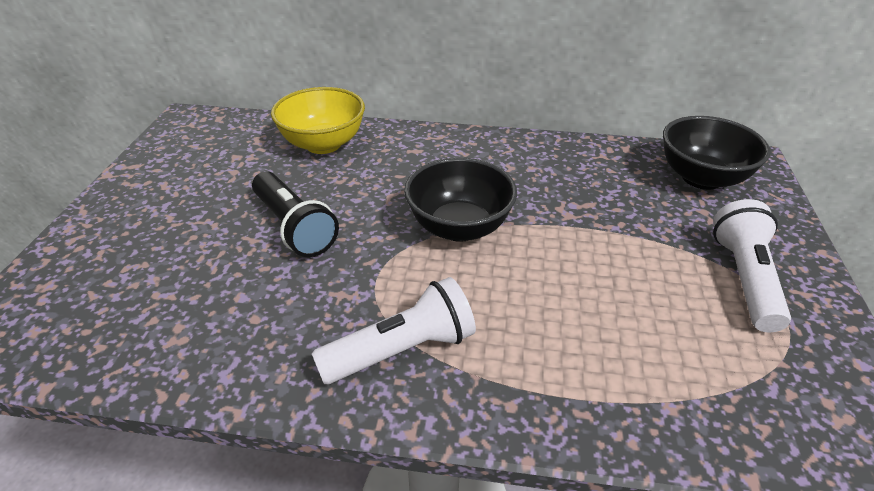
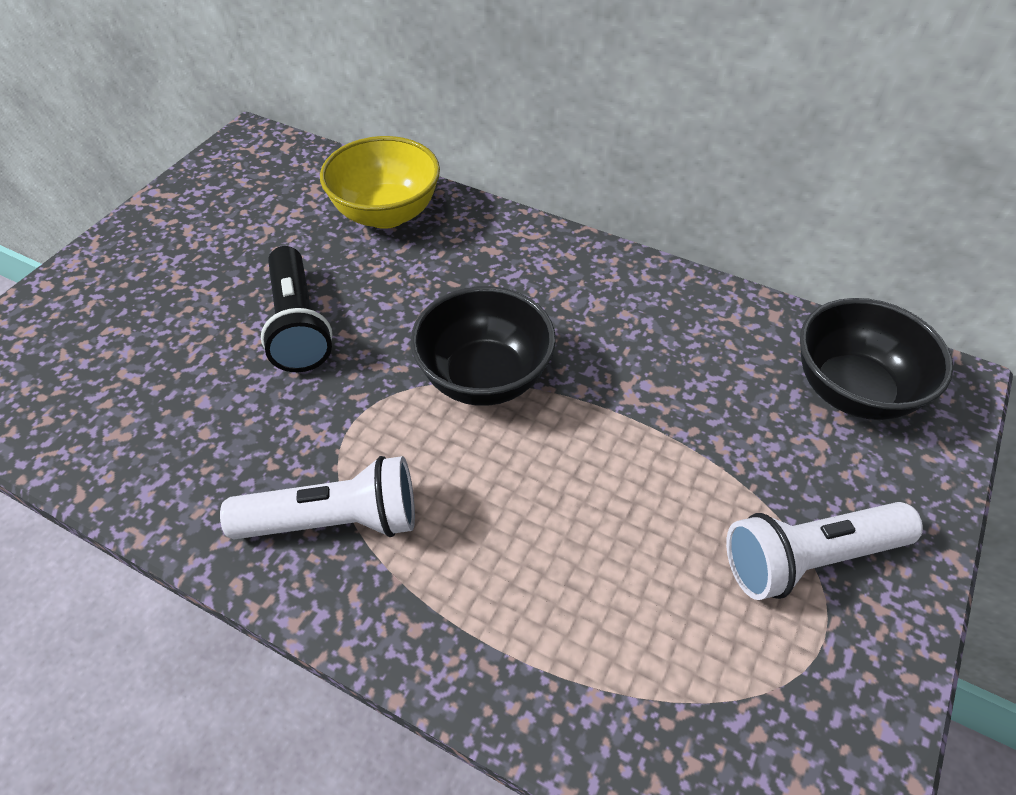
camera: 20 degrees right, 10 degrees up
white flashlight [713,199,791,332] -> white flashlight turned 135 degrees counterclockwise [726,502,923,600]

